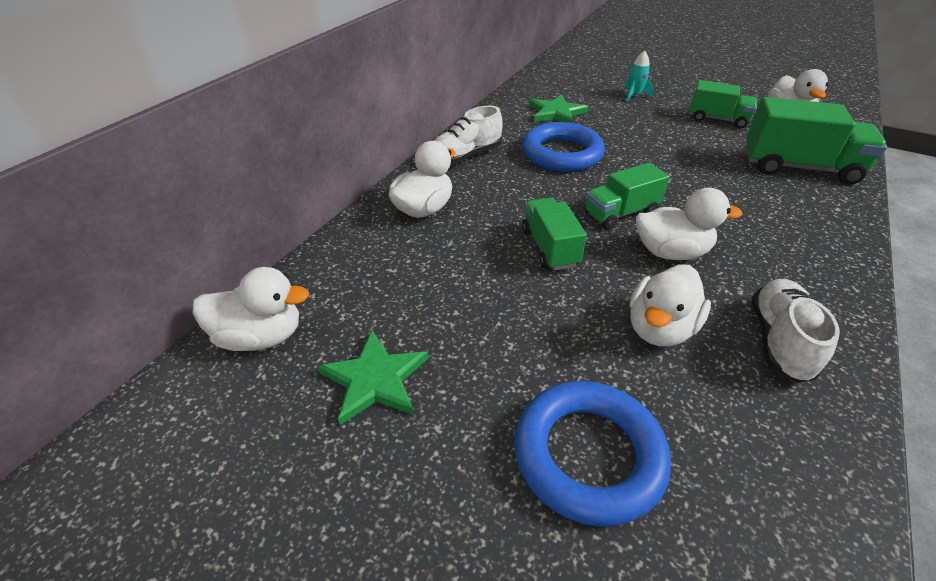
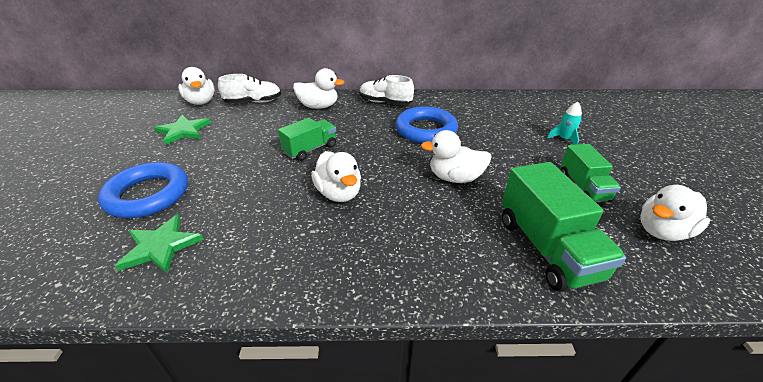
camera: 60 degrees right, 5 degrees down
green star [529,94,589,123] -> green star moved to [115,214,204,274]
green truck [585,163,670,229] -> none
white duck [630,264,711,346] -> white duck moved to [421,130,492,183]
white shoe [751,279,840,383] -> white shoe moved to [218,74,281,103]

